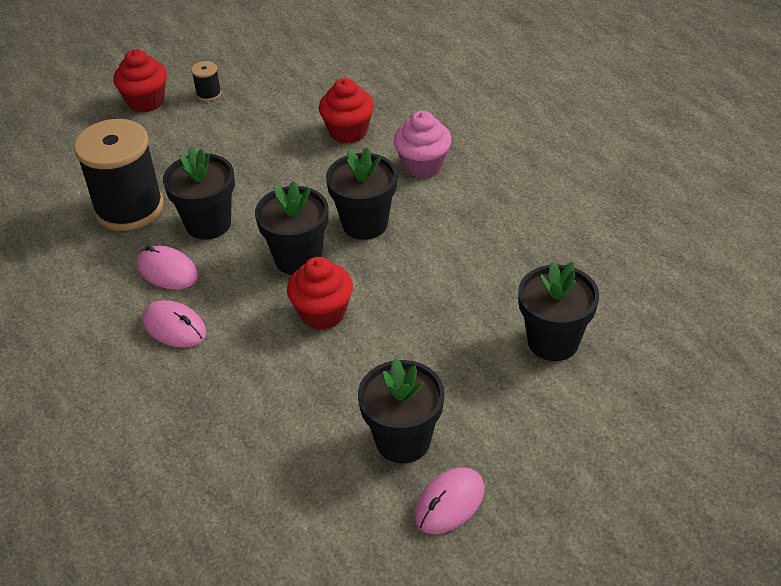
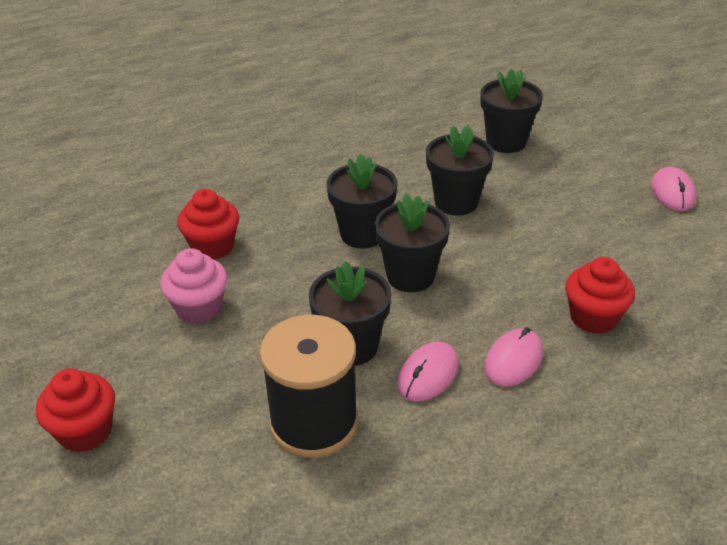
camera: 90 degrees left, 5 degrees down
black spool [191,61,221,101] -> none
red cupcake [287,257,353,330] -> red cupcake moved to [565,257,635,334]
black flower pot [358,359,445,463] -> black flower pot moved to [426,125,494,216]
pink cupcake [394,111,452,178] -> pink cupcake moved to [160,248,228,324]
pink mouse [414,467,484,534] -> pink mouse turned 45 degrees clockwise [651,167,696,211]

